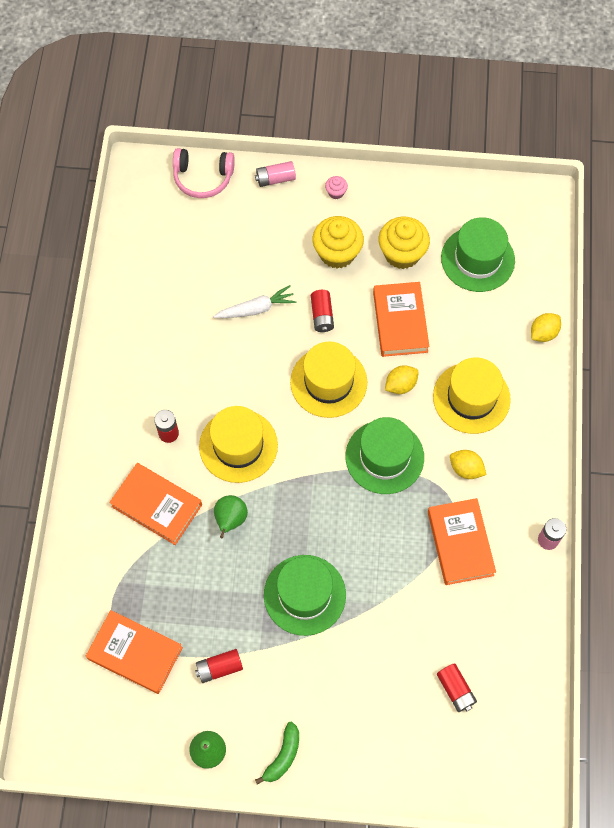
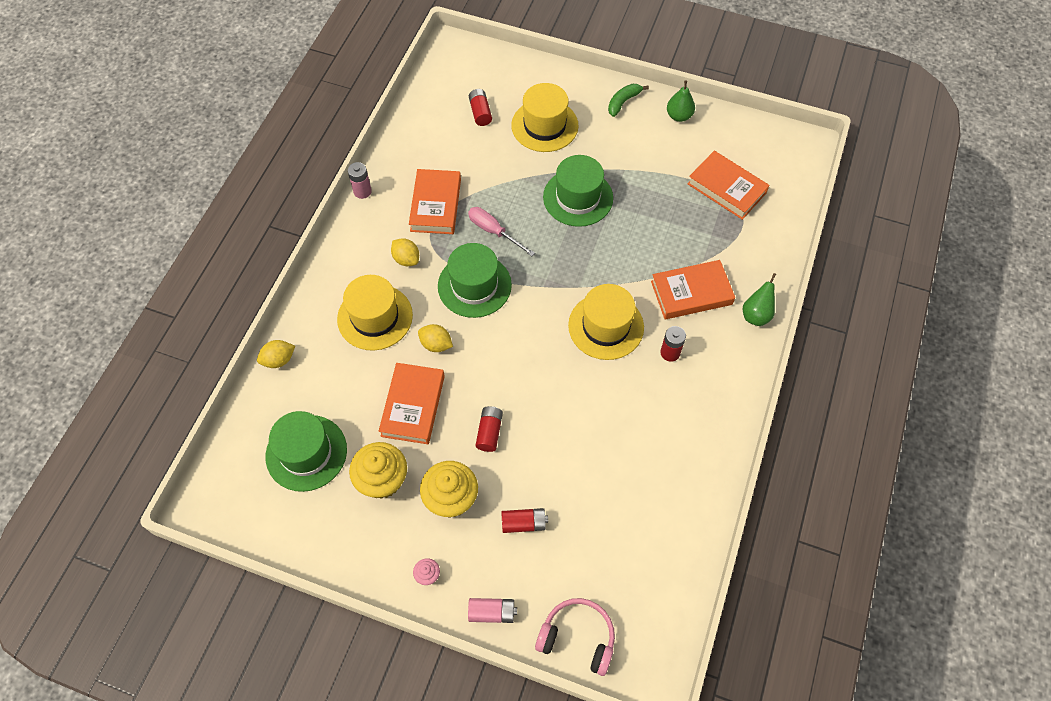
camera: 165 degrees left, 5 degrees down
orange book [109,463,202,545] -> orange book turned 60 degrees counterclockwise [651,260,735,319]
red battery [195,649,243,683] -> red battery moved to [501,508,548,533]
white carrot [213,285,297,318] -> none
green pear [214,495,248,538] -> green pear moved to [743,273,776,326]
yellow hat [290,342,367,418] -> yellow hat moved to [511,83,579,152]
yellow lemon [385,365,419,394] -> yellow lemon turned 45 degrees clockwise [418,324,453,352]
none -> pink screwdriver [468,207,535,256]

